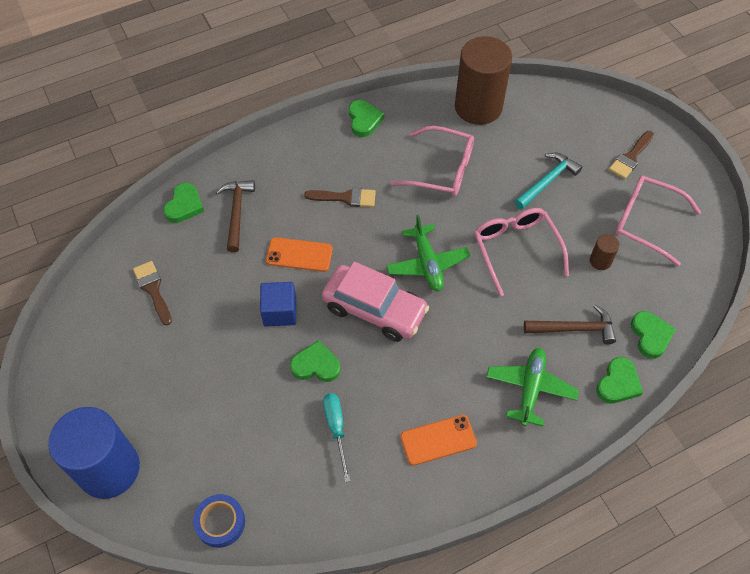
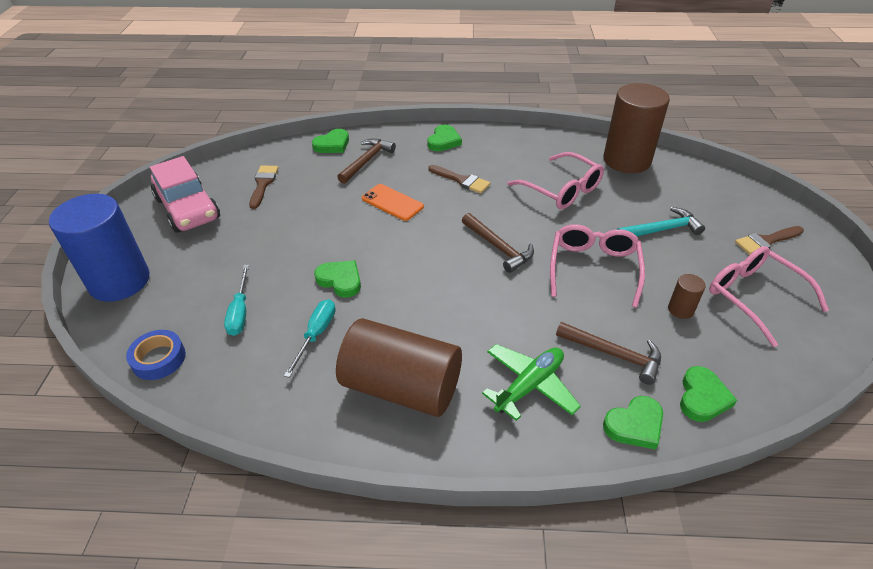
camera: 30 degrees right, 15 degrees down
blue cube [260,282,296,327] -> none
pink car [322,262,429,342] -> pink car moved to [150,156,220,233]
green heart [349,100,384,137] -> green heart moved to [427,124,462,151]
green plane [386,215,470,291] -> brown hammer [462,213,534,273]
orange phone [400,415,477,465] -> brown cylinder [336,318,462,417]
none -> turquoise screwdriver [224,265,249,336]

